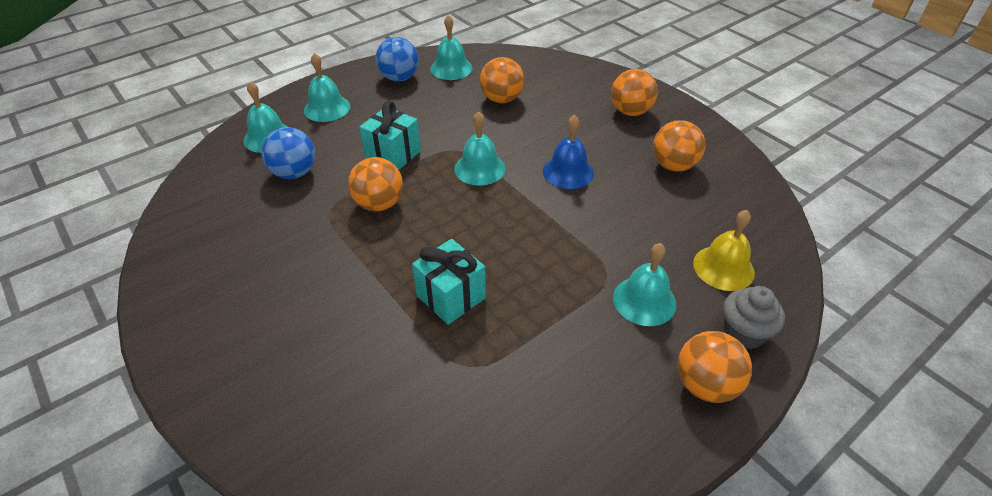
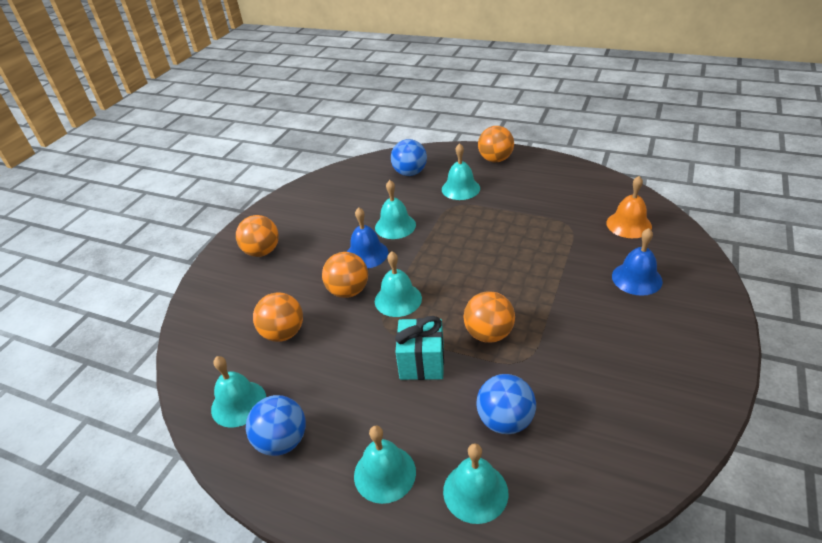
camera: 115 degrees left, 5 degrees down
turquoise gift [412,239,486,325] -> none
orange ball [653,120,705,172] -> orange ball moved to [322,252,368,298]
yellow bell [693,210,755,291] -> blue ball [391,139,427,176]
grey cupcake [723,286,785,349] -> none
none -> turquoise bell [375,180,416,239]
none -> orange bell [606,176,652,238]
none -> blue bell [612,228,663,296]

